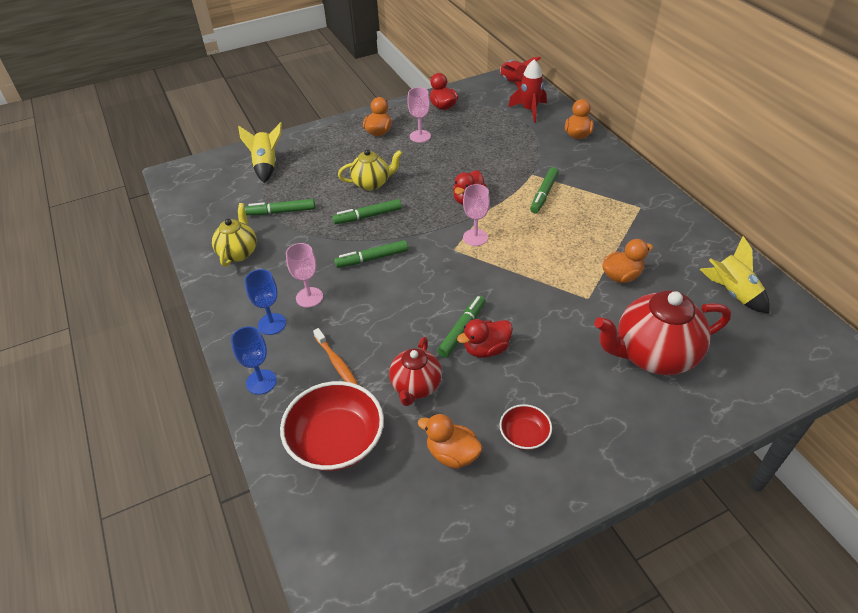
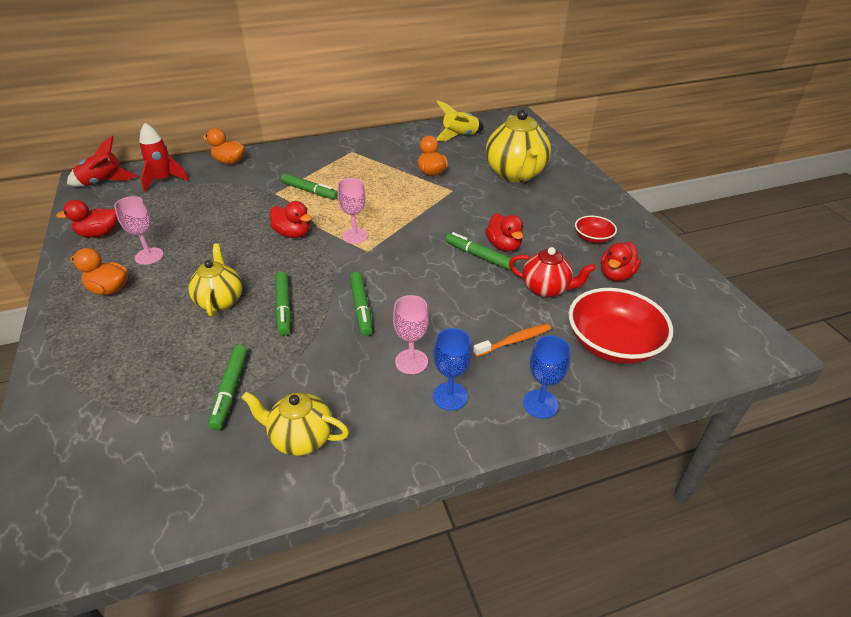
camera: 85 degrees left, 5 degrees down
yellow rocket [238,122,282,183] -> none
orange duck [418,414,482,469] -> red duck [601,242,641,281]
red teapot [594,290,731,375] -> yellow teapot [486,110,551,182]

